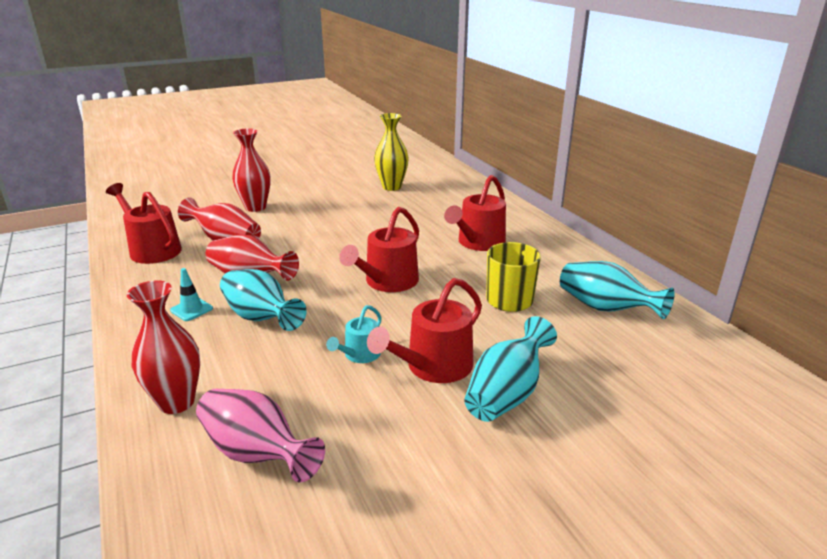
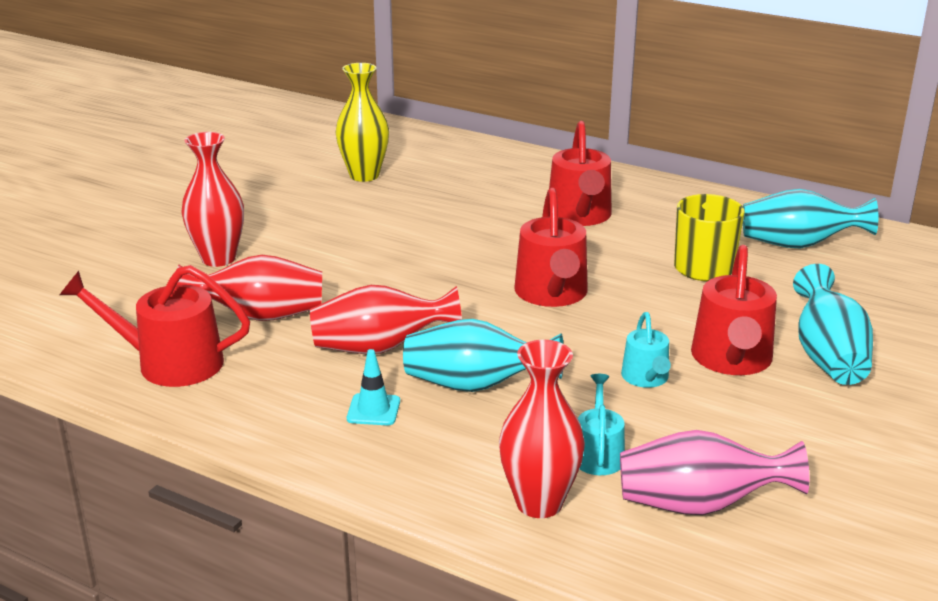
camera: 35 degrees left, 0 degrees up
none -> turquoise watering can [578,374,625,475]

